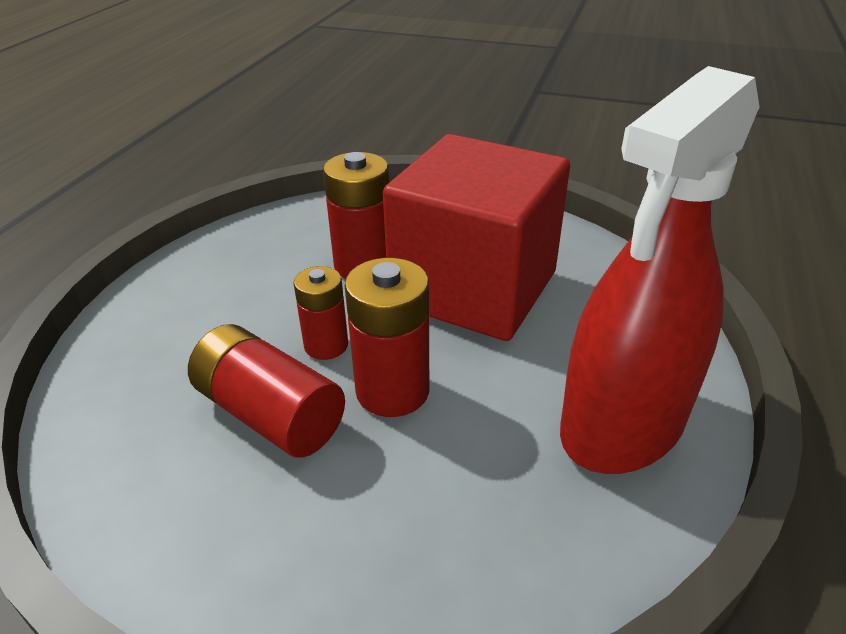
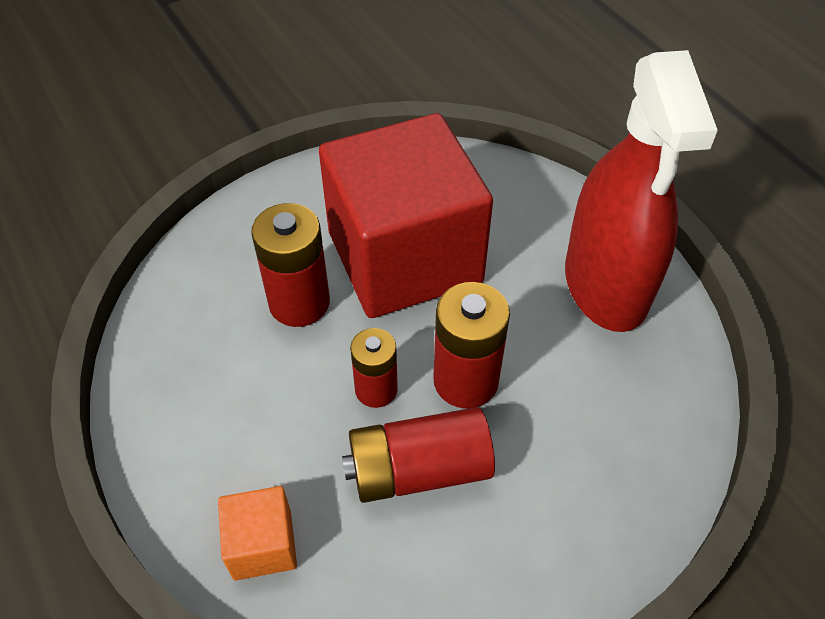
camera: 50 degrees left, 15 degrees up
none -> orange cube [218,486,297,580]

